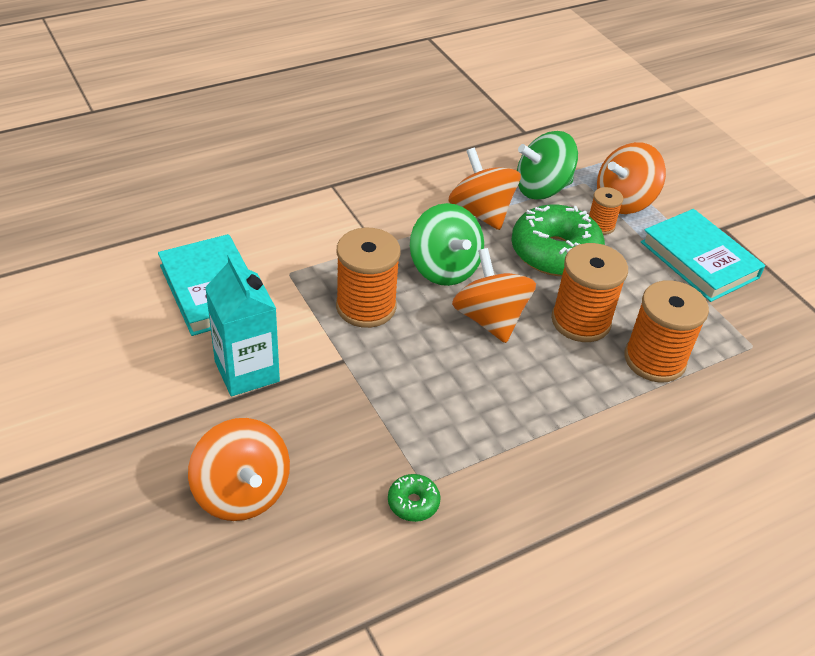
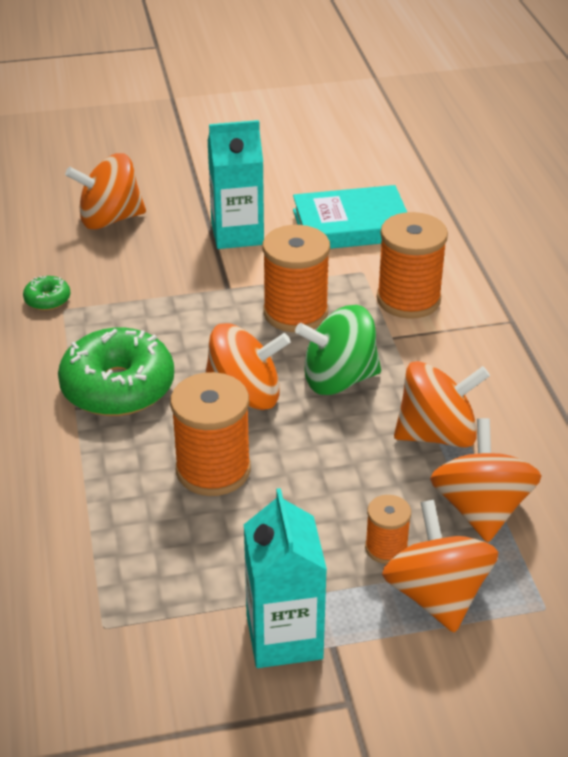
camera: 110 degrees right, 5 degrees down
green donut [511,204,605,276] -> green donut moved to [58,327,174,416]
green spinning top [517,131,578,200] -> orange spinning top [430,418,542,542]
orange spool [625,280,709,383] -> orange spool moved to [377,212,448,319]
turquoise book [641,209,765,302] -> turquoise carton [244,488,327,668]

